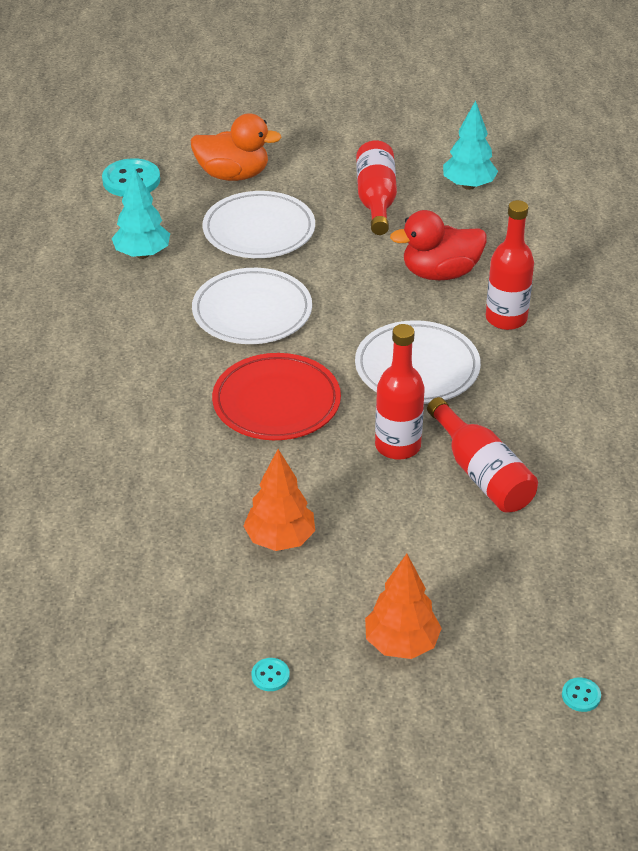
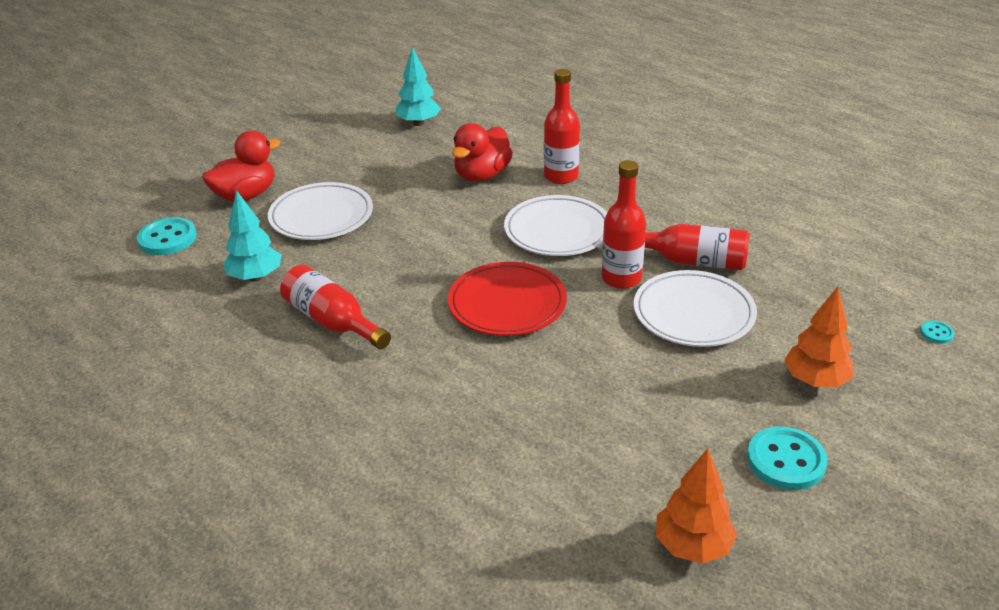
camera: 45 degrees left, 5 degrees down
orange duck [190,114,282,181] -> red duck [202,131,281,202]
white plate [192,268,312,344] -> white plate moved to [634,270,757,347]
orange tree [243,449,315,551] -> orange tree moved to [656,448,737,564]
turquoise button [252,658,290,691] -> turquoise button [747,427,827,490], size x2.14
red bottle [356,141,397,235] -> red bottle moved to [280,265,391,349]

